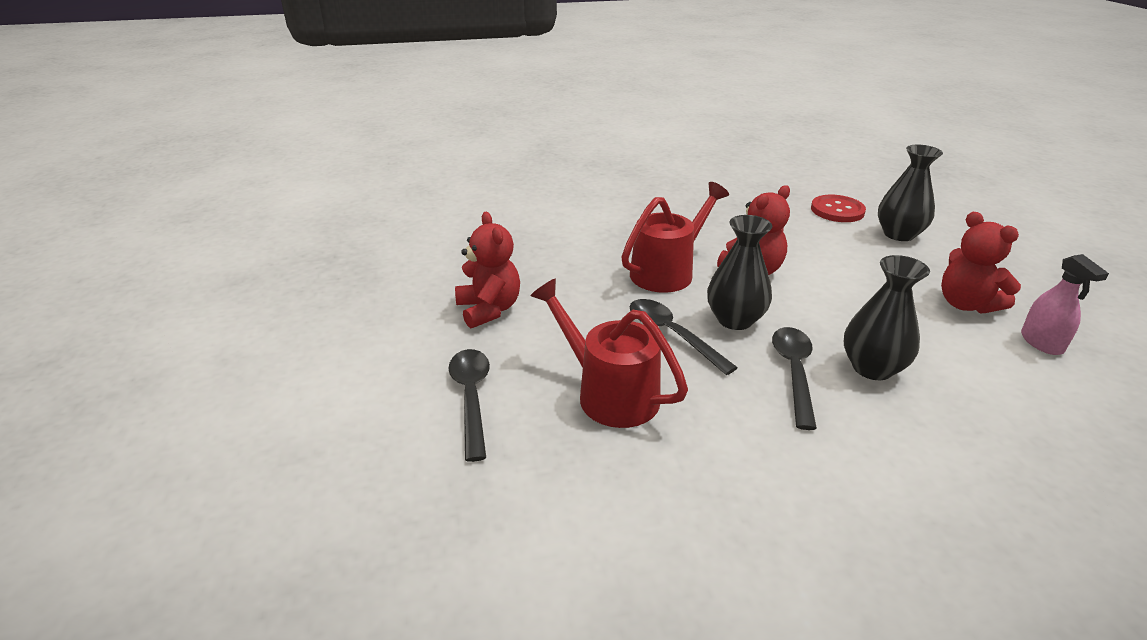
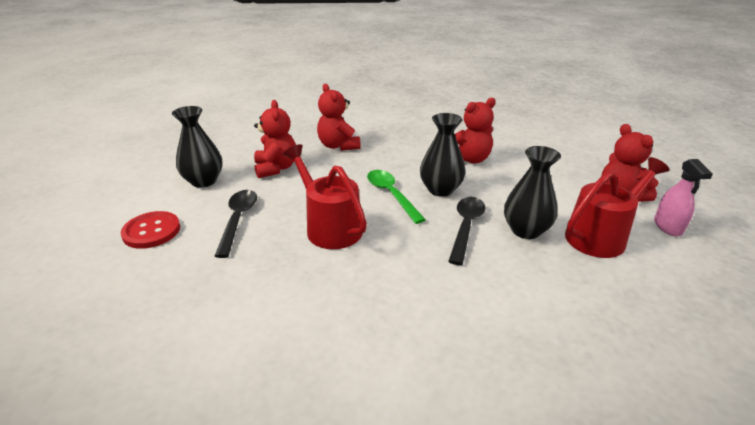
camera: 10 degrees right, 0 degrees up
red watering can [621,182,729,293] -> red watering can moved to [565,157,669,258]
black spoon [629,299,738,375] -> green spoon [367,170,426,224]
red button [811,195,866,222] -> red button moved to [121,211,180,249]
black vase [878,145,943,241] -> black vase moved to [172,106,223,188]
none -> red teddy bear [317,84,361,151]

